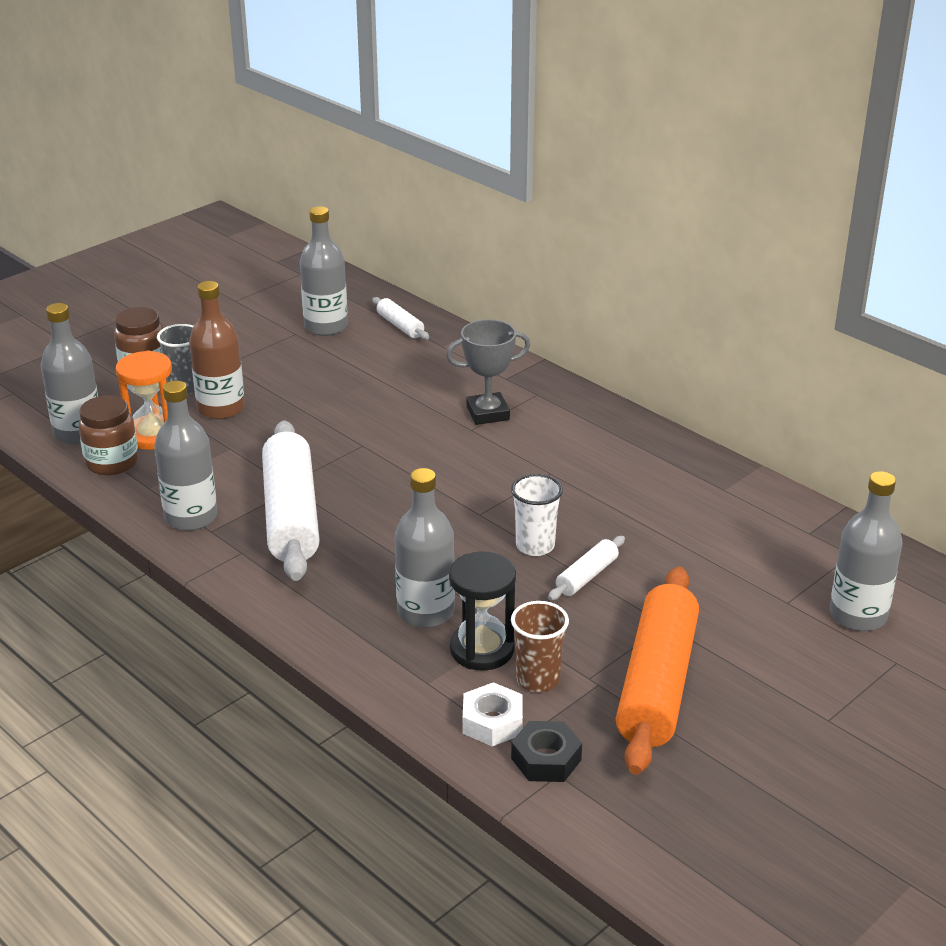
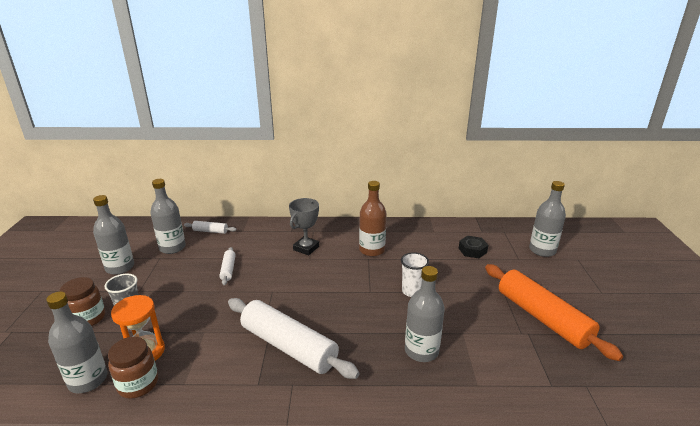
camera: 45 degrees left, 5 degrees down
grey bottle [154,381,217,531] -> grey bottle moved to [93,195,134,275]
brown bottle [189,281,245,420] -> brown bottle moved to [359,181,387,257]
black hourglass [449,552,516,671] -> none
white nut [463,682,523,746] -> none
brown cup [511,601,569,692] -> none
black nut [511,721,582,782] -> black nut moved to [458,236,488,258]
white rolling pin [548,536,625,600] -> white rolling pin moved to [220,247,236,285]

